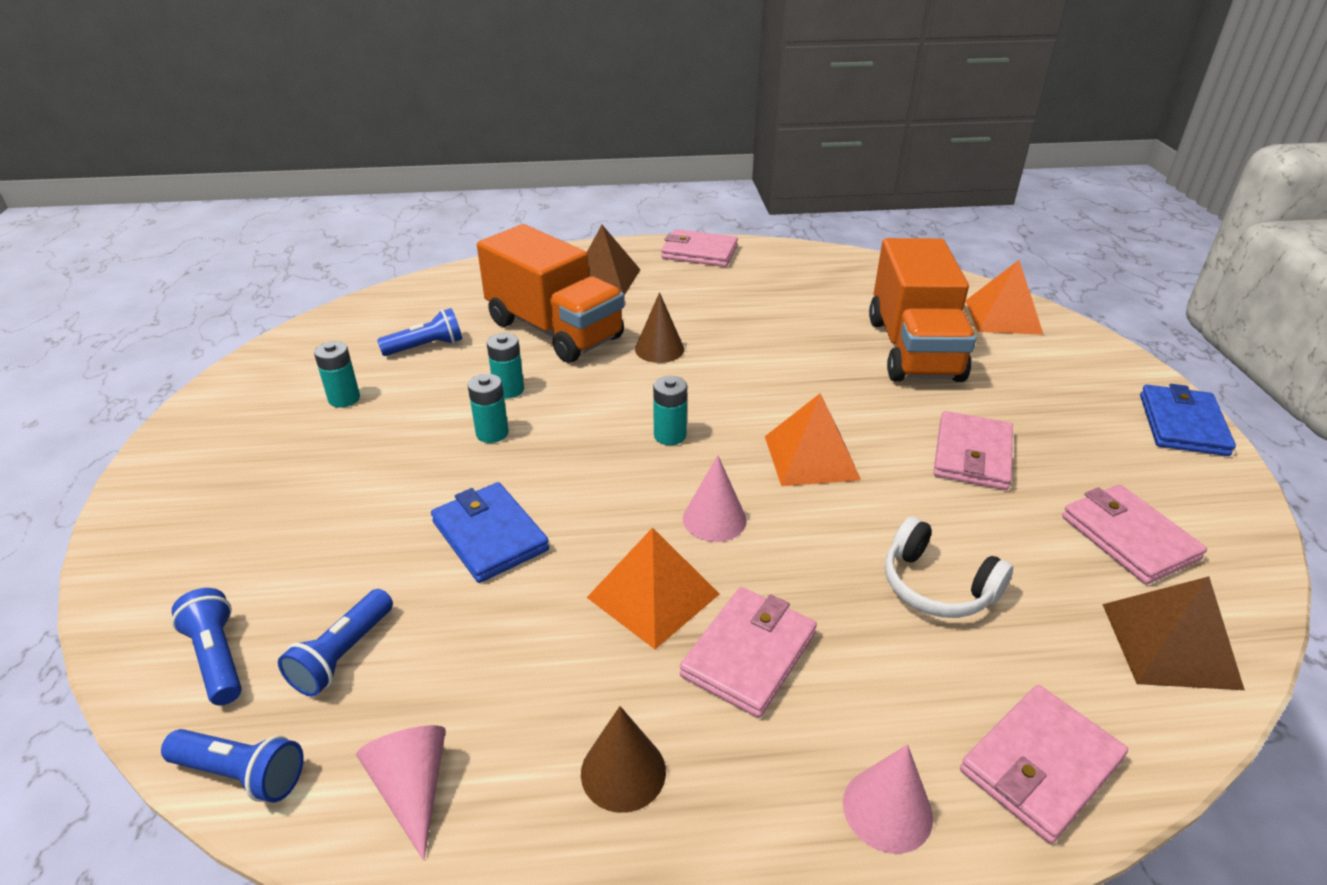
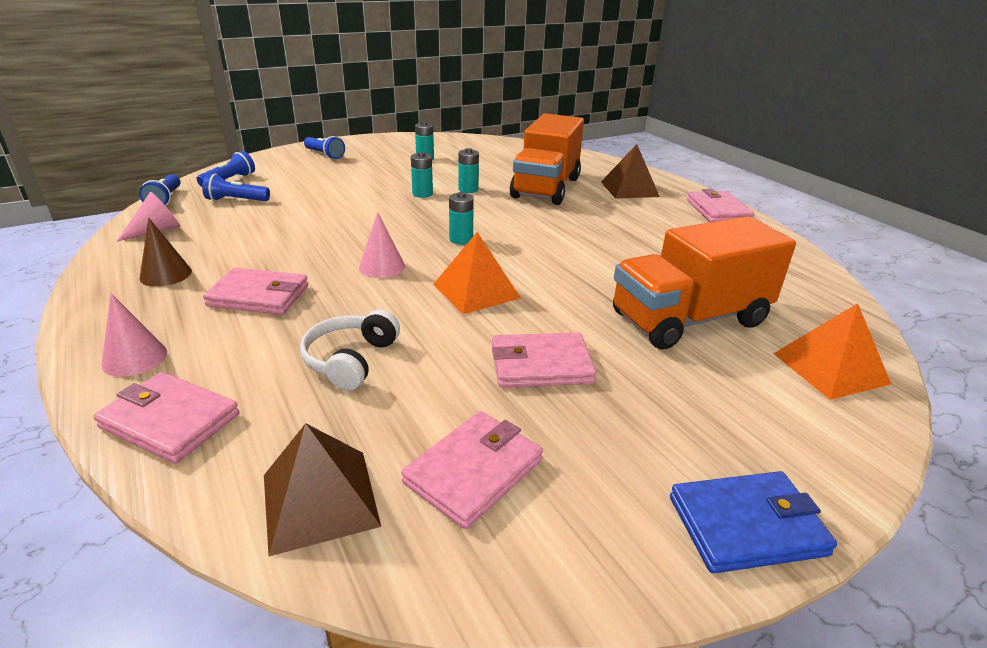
camera: 65 degrees right, 5 degrees down
blue flashlight [377,308,462,356] -> blue flashlight moved to [304,136,345,159]
blue wallet [431,482,549,583] -> none
orange pyramid [587,527,720,649] -> none
brown cone [635,292,684,363] -> none

